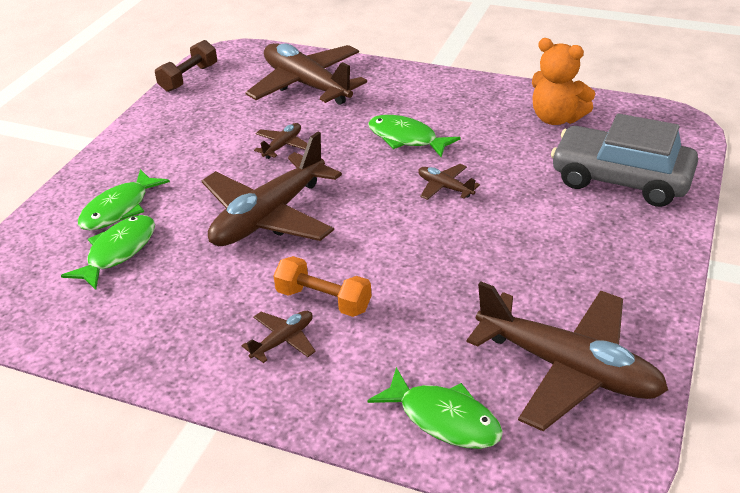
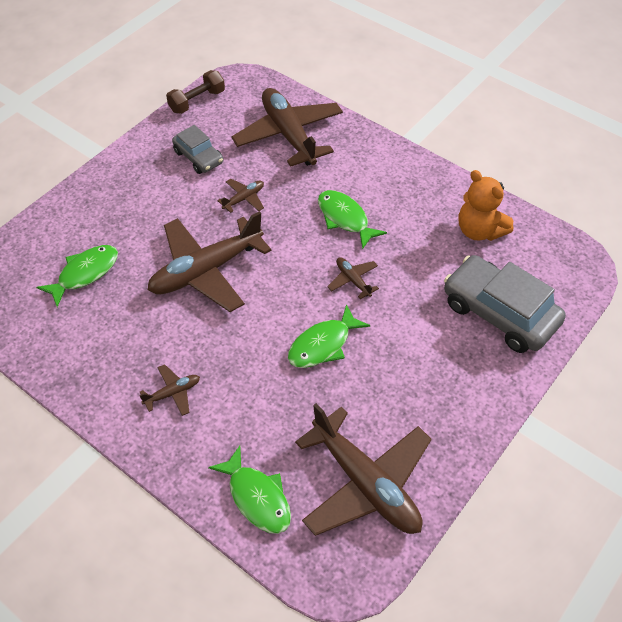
camera: 15 degrees right, 15 degrees up
green fish [78,169,170,230] -> green fish moved to [288,304,370,368]
orange dumbbell [273,256,371,317] -> none
none -> grey car [172,125,223,174]

